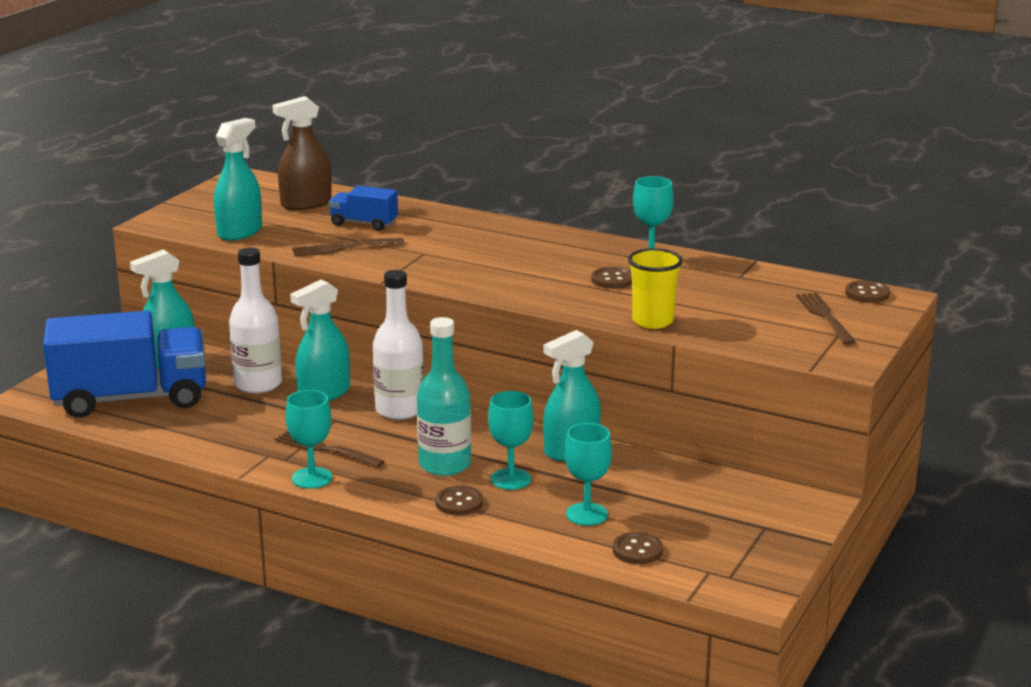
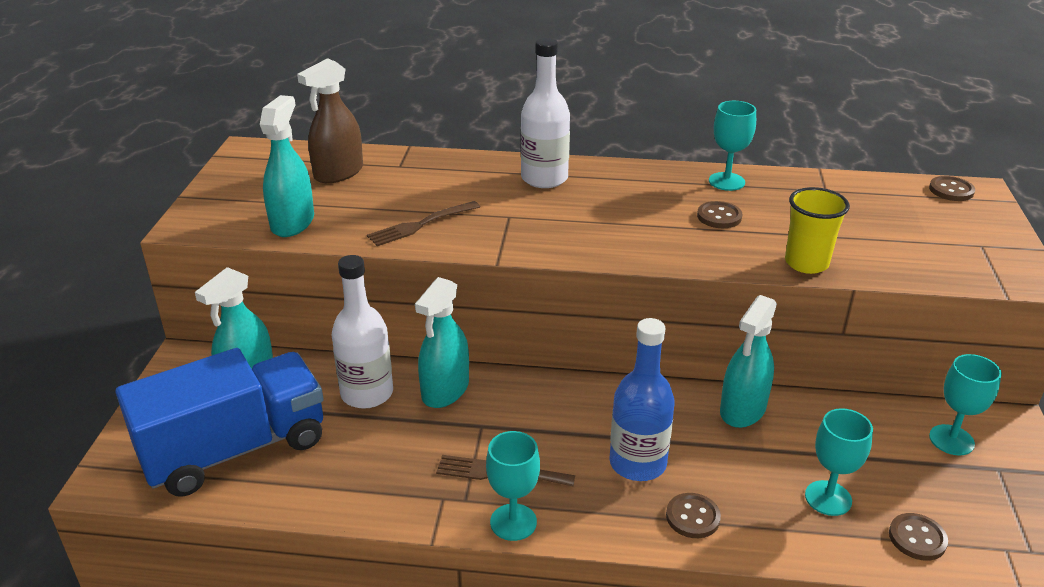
camera: 20 degrees left, 10 degrees up
blue truck [329,186,398,231] -> none
white bottle [373,270,424,420] -> white bottle moved to [521,38,570,188]
turquoise bottle [417,317,471,476] -> blue bottle [609,318,675,481]
turquoise goblet [488,391,534,490] -> turquoise goblet moved to [929,354,1002,455]
brown fork [796,293,855,345] -> none

